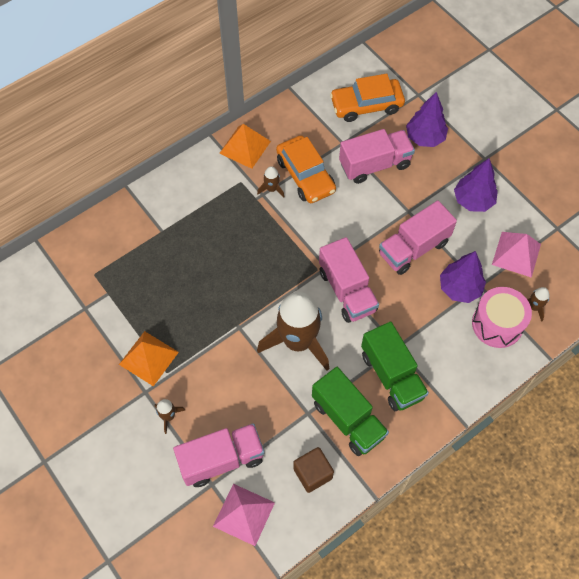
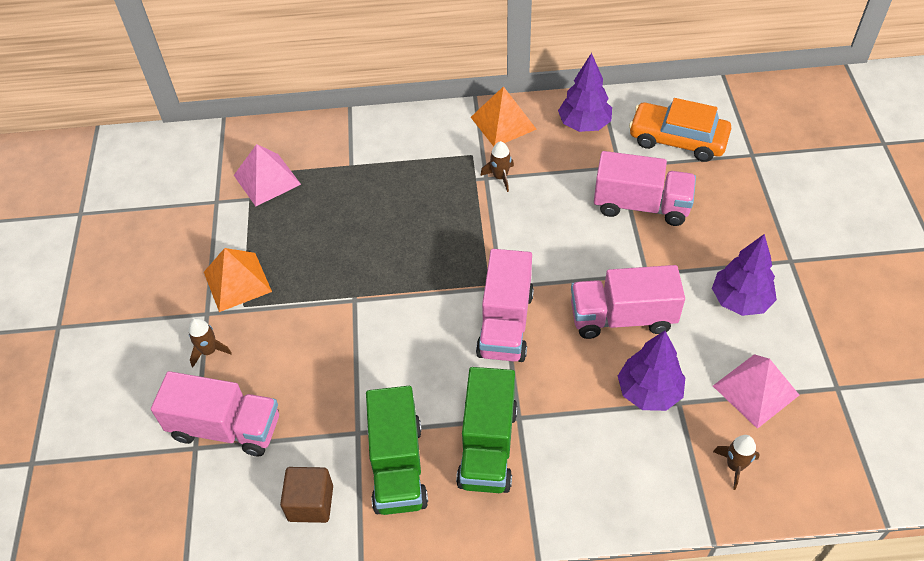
camera: 35 degrees right, 10 degrees down
pink pyramid [213,484,275,546] -> pink pyramid moved to [234,144,301,206]
brown rocket [257,292,329,371] -> none
orange car [276,135,336,203] -> none
purple tree [406,92,448,147] -> purple tree moved to [558,53,612,132]
pink drum [472,287,532,348] -> none

